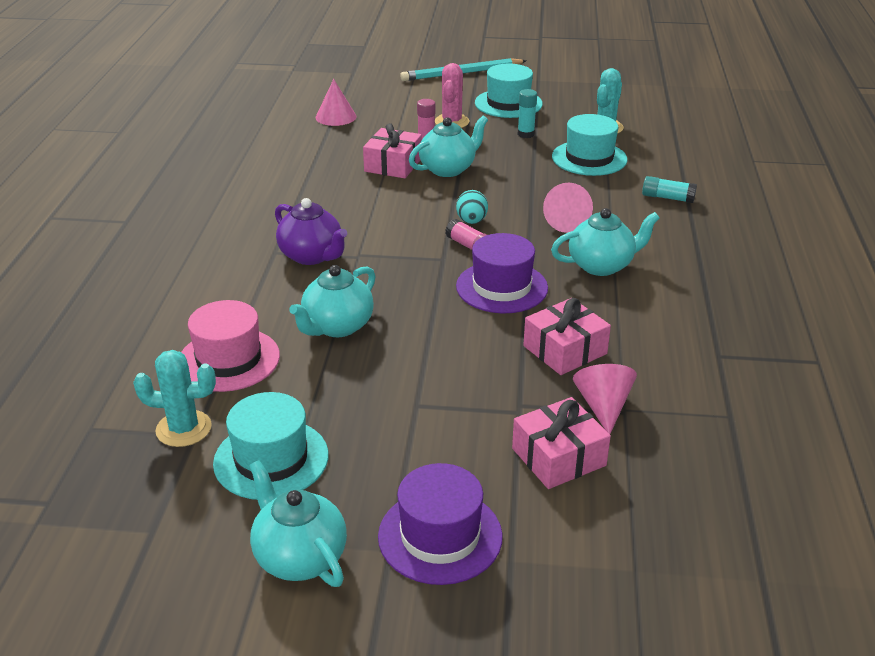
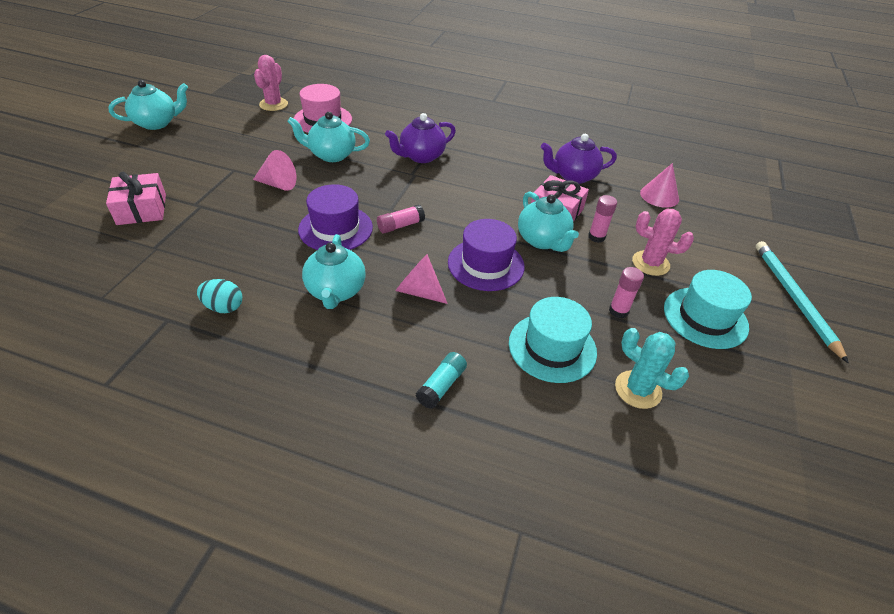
camera: 100 degrees right, 10 degrees up
turquoise cactus [133,350,216,447] -> pink cactus [254,55,288,111]
turquoise hat [213,392,329,500] -> none
turquoise teapot [289,265,376,337] -> turquoise teapot turned 45 degrees counterclockwise [287,112,370,162]
purple hat [378,463,503,585] -> purple hat moved to [448,219,525,291]
turquoise egg [456,190,488,224] -> turquoise egg moved to [197,279,242,313]
turquoise glue stick [518,89,537,138] -> pink glue stick [609,267,644,318]
pink gift [523,298,611,375] -> none
pink cone [573,364,637,434] -> pink cone moved to [253,150,296,191]
none -> purple teapot [541,134,617,184]

